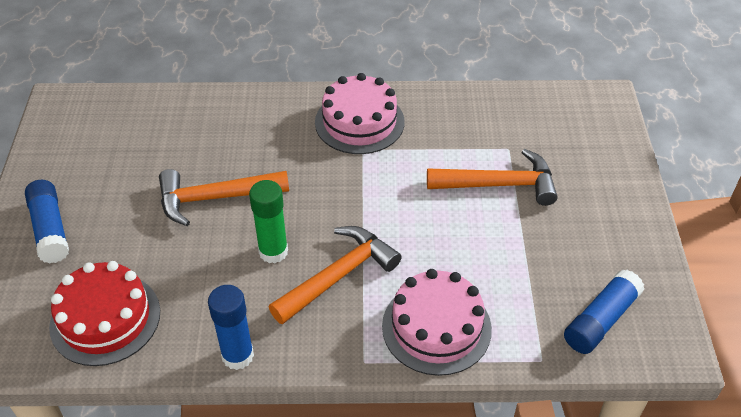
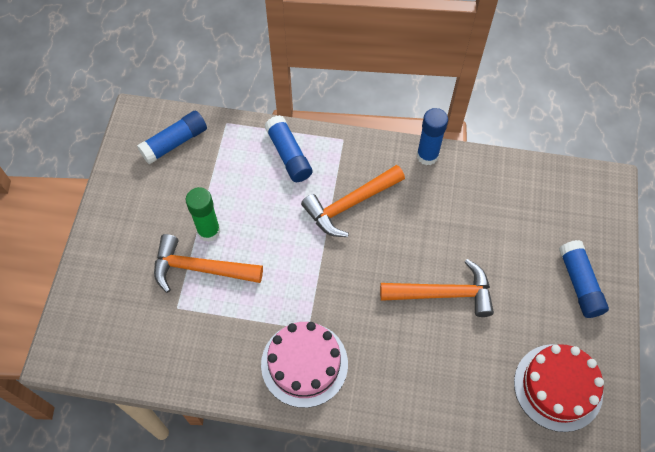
camera: 170 degrees left, 15 degrees up
red cake [49,261,160,366] -> red cake moved to [514,344,604,432]
green glue stick [249,180,288,263] -> green glue stick moved to [186,187,221,242]
pink cake [382,269,492,376] -> blue glue stick [265,115,312,182]

